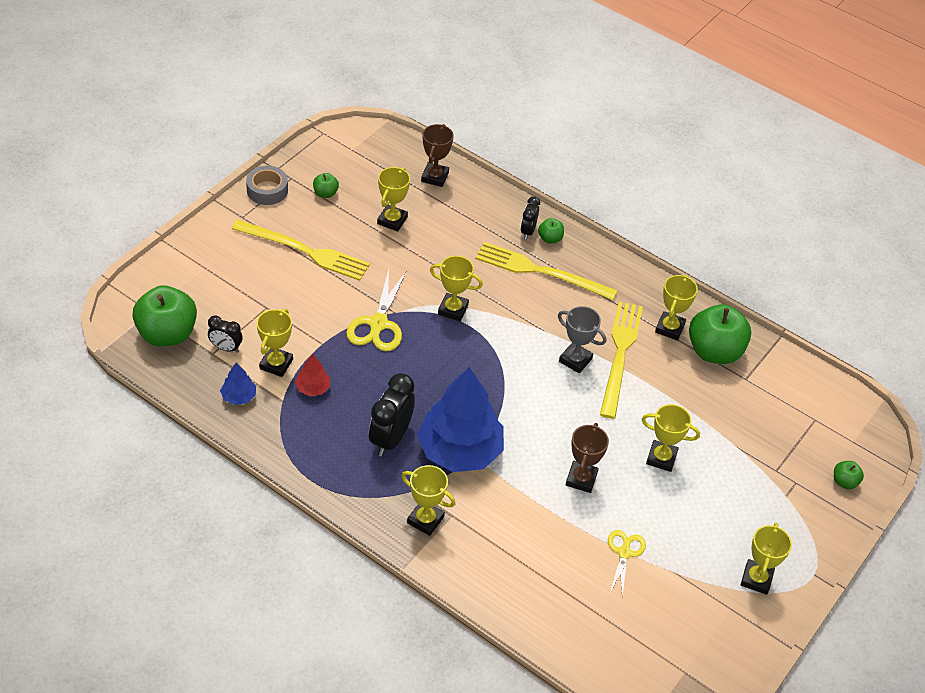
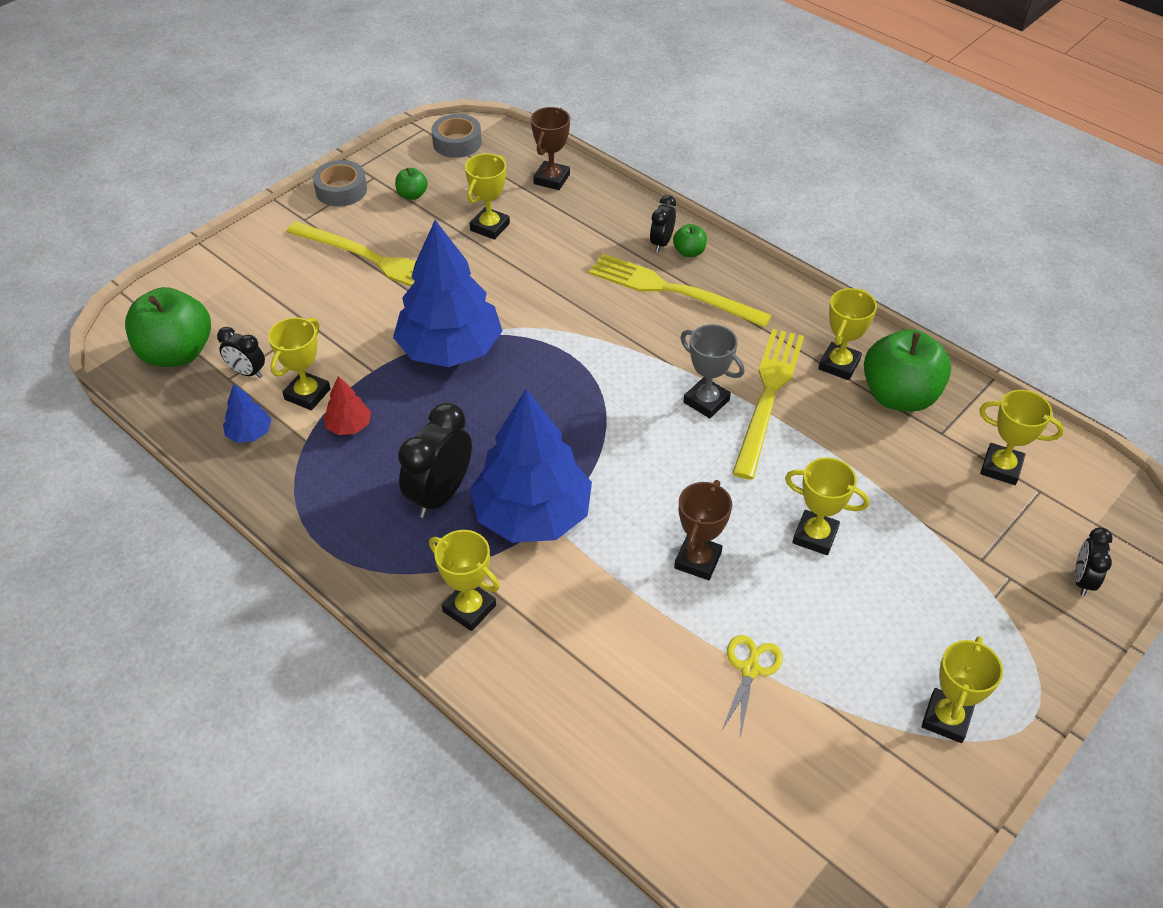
camera: 10 degrees right, 0 degrees up
yellow scissors [346,270,407,351] -> blue tree [393,220,502,367]
yellow trophy [430,256,483,321] -> yellow trophy moved to [979,390,1064,485]
green apple [834,461,864,489] -> black clock [1075,527,1112,596]
none -> grey tape [431,114,482,158]

